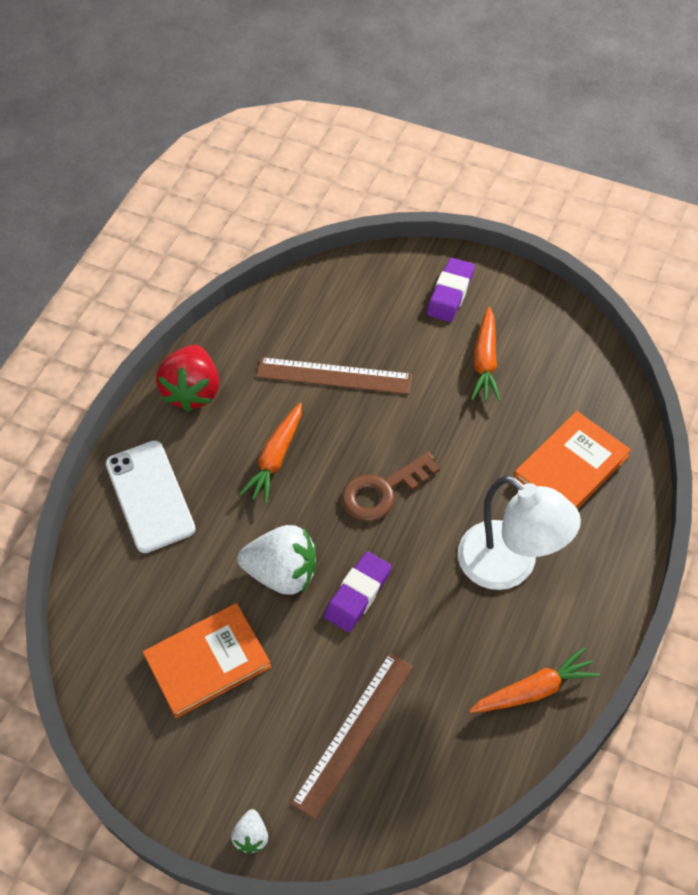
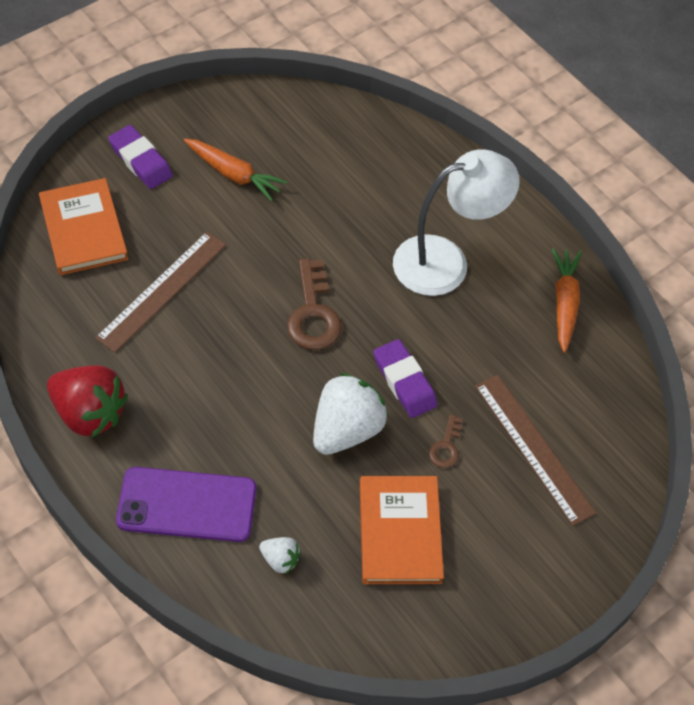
camera: 70 degrees left, 0 degrees up
white phone [106,440,196,553] -> purple phone [116,467,256,542]
white strawberry [231,809,268,854] -> white strawberry moved to [259,537,301,574]
orange carrot [239,403,302,504] -> none
orange book [514,411,631,509] -> orange book moved to [39,178,128,275]
none -> brown key [429,415,462,468]

